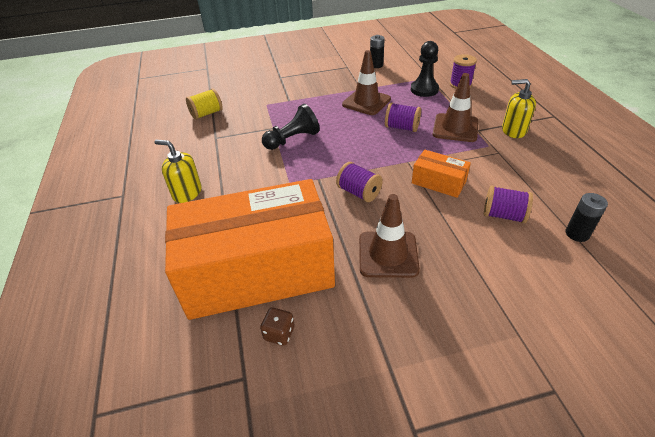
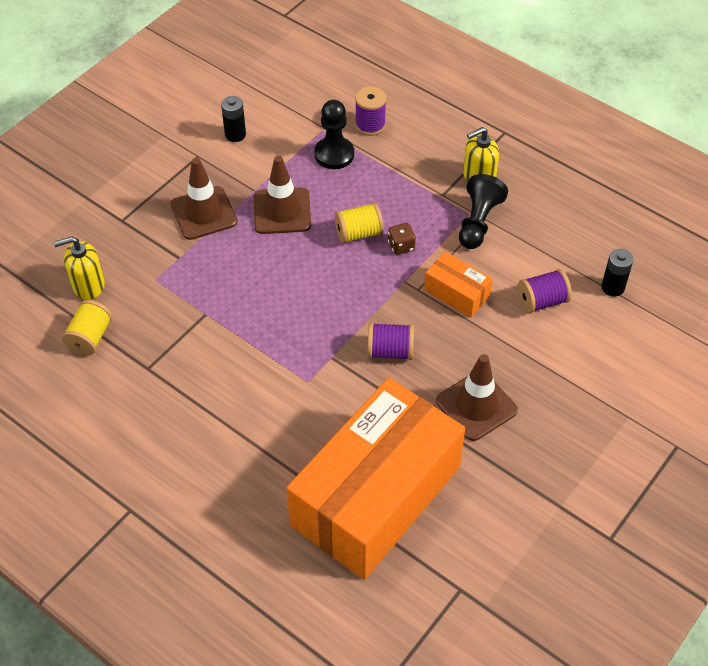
camera: 40 degrees left, 10 degrees up
yellow soap dispenser [154,140,202,203] -> yellow soap dispenser moved to [54,236,105,300]
brown dice [260,308,295,346] -> brown dice moved to [388,223,416,255]
black pawn [262,104,320,150] -> black pawn moved to [459,174,508,249]
purple spool [385,103,421,132] -> yellow spool [335,203,384,243]
orange box [412,150,471,198] -> orange box turned 45 degrees clockwise [424,252,493,317]
brown traffic cone [433,73,478,142] -> brown traffic cone moved to [171,158,238,240]

